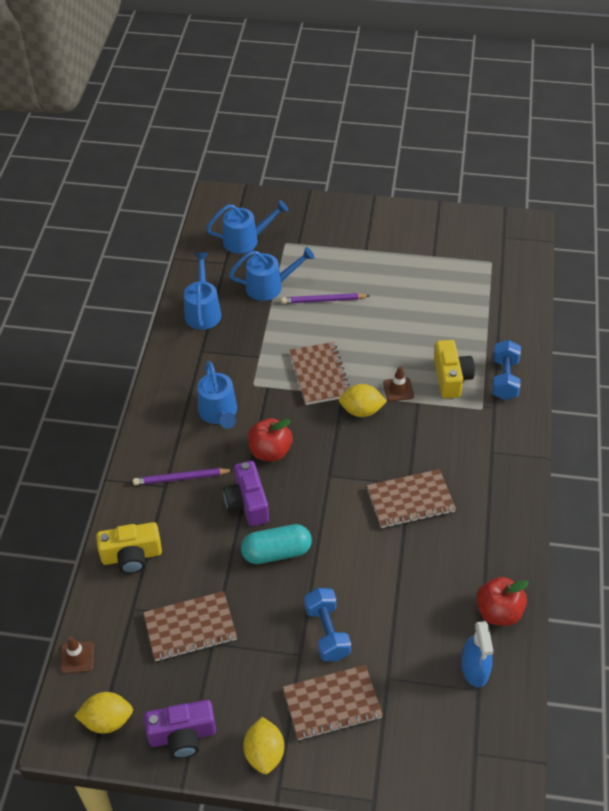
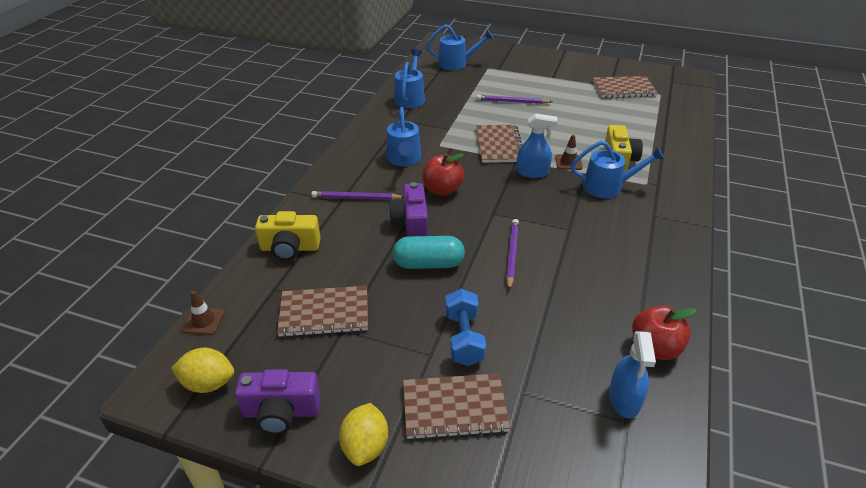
camera: 10 degrees right, 10 degrees down
blue watering can [229,247,315,301] -> blue watering can moved to [570,141,665,198]
yellow lemon [339,384,387,417] -> blue spray bottle [516,113,558,178]
brown notebook [367,469,456,528] -> brown notebook moved to [593,76,658,98]
blue dumbbell [492,340,521,400] -> none
none -> purple pencil [506,219,519,290]

